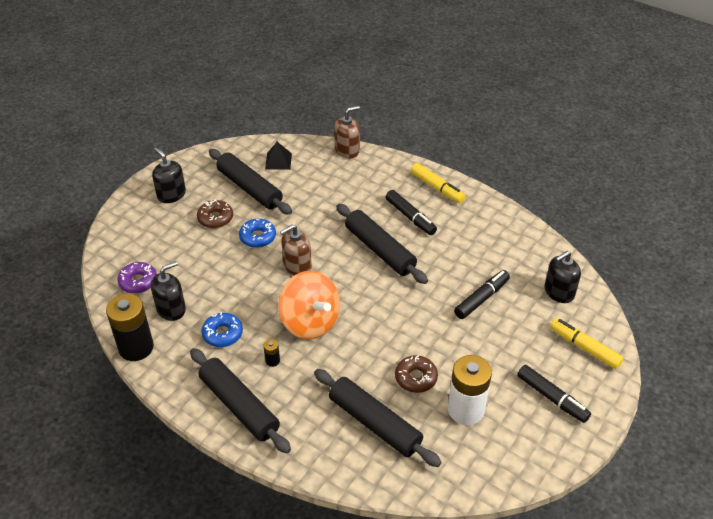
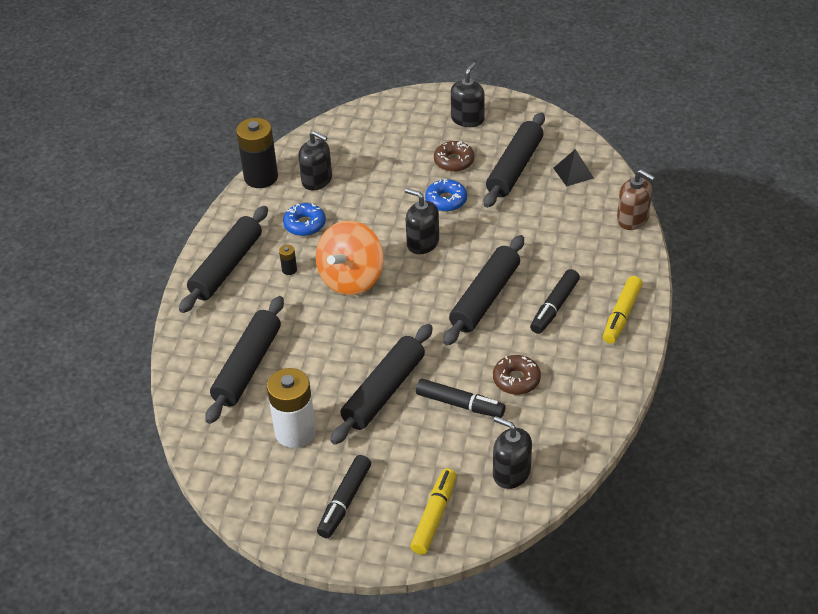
camera: 70 degrees right, 0 degrees up
purple donut [117,262,157,294] -> none
brown soap dispenser [280,225,312,275] -> black soap dispenser [405,188,439,254]
brown donut [395,355,438,393] -> brown donut moved to [493,355,541,395]
none -> black rolling pin [331,324,433,445]

